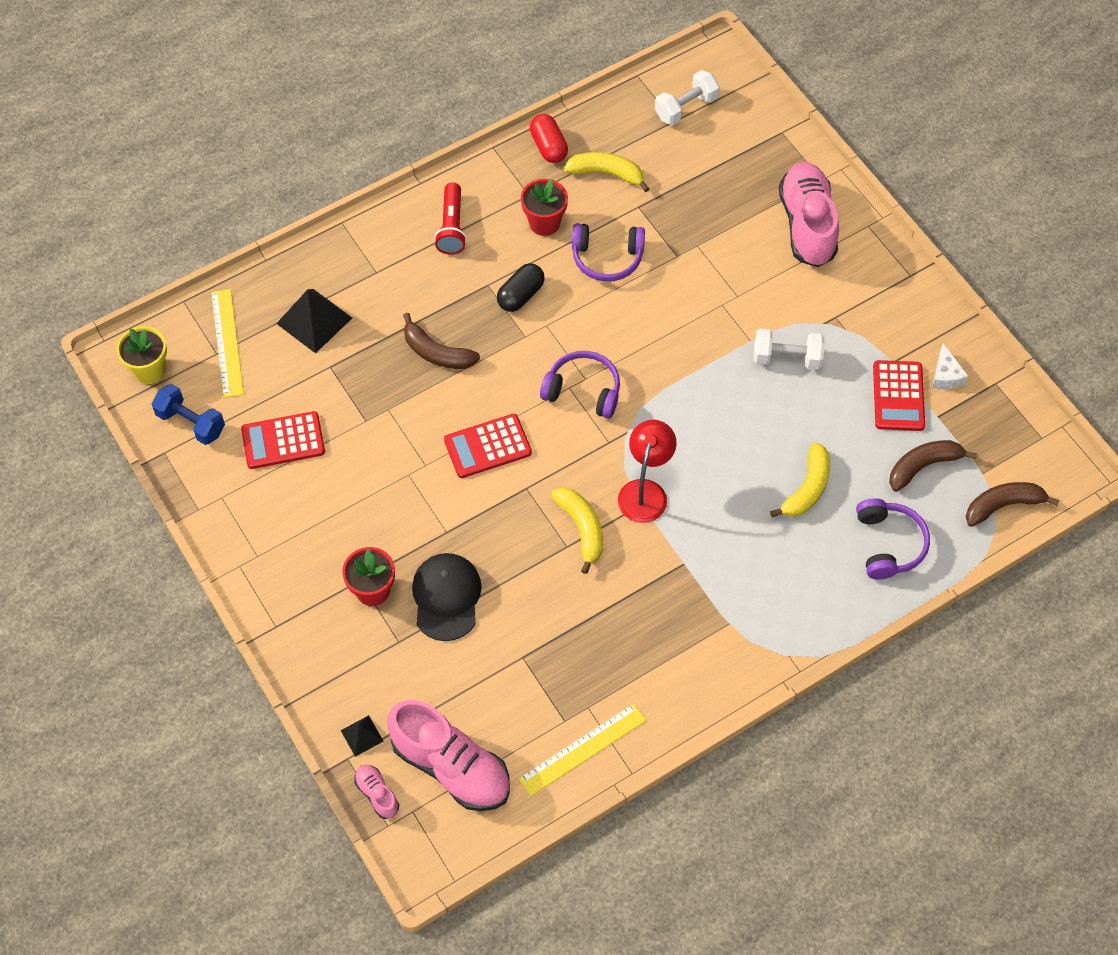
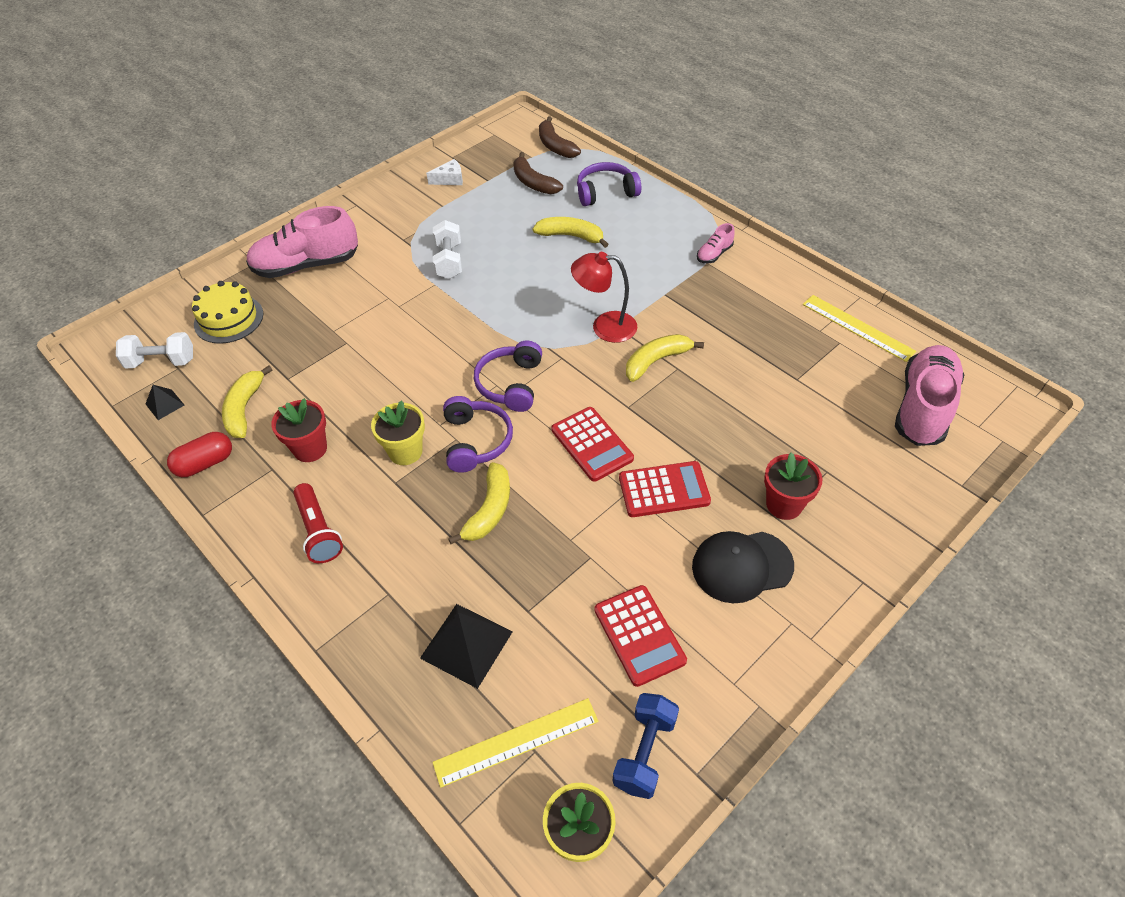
camera: 100 degrees left, 10 degrees down
black pyramid [341,715,383,757] -> black pyramid moved to [146,385,184,420]
pink shoe [354,764,399,819] -> pink shoe moved to [697,223,735,263]
brown banana [403,313,480,369] -> yellow banana [448,462,510,544]
black cap [412,553,482,641] -> black cap moved to [692,531,794,603]
red flashlight [434,182,467,255] -> red flashlight turned 75 degrees clockwise [293,483,343,563]
black capsule [497,263,545,312] -> yellow flower pot [371,400,425,465]
purple headphones [572,223,645,282] -> purple headphones moved to [443,396,513,473]
white dumbbell [655,70,720,125] -> white dumbbell turned 45 degrees counterclockwise [116,332,193,369]
red calculator [873,360,925,431] -> red calculator moved to [619,461,711,517]
none -> yellow cake [192,281,263,344]

